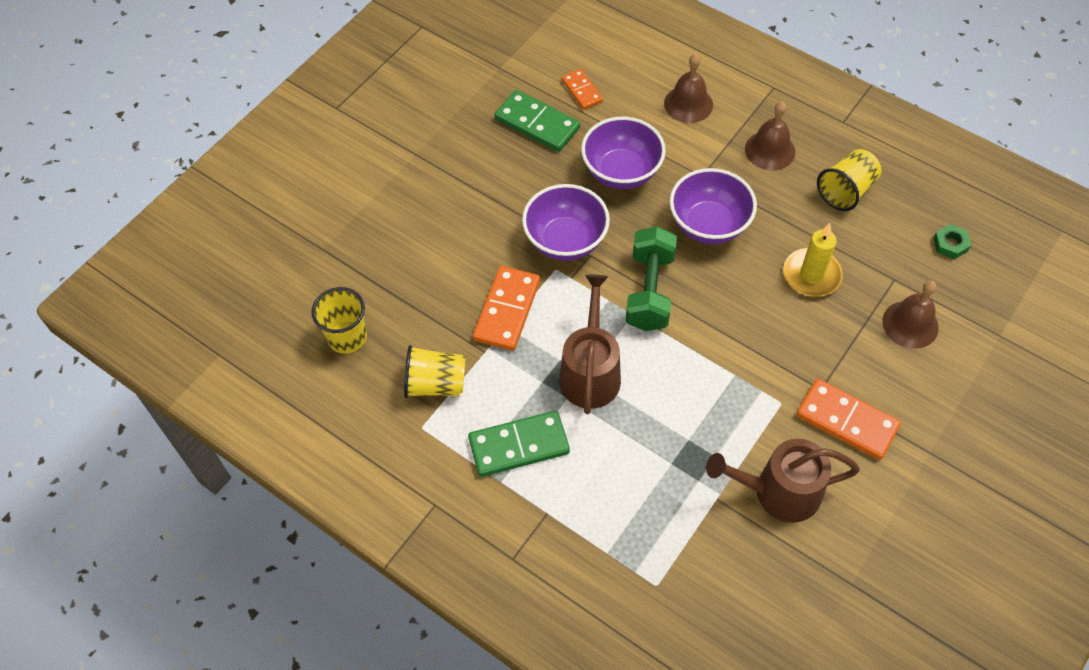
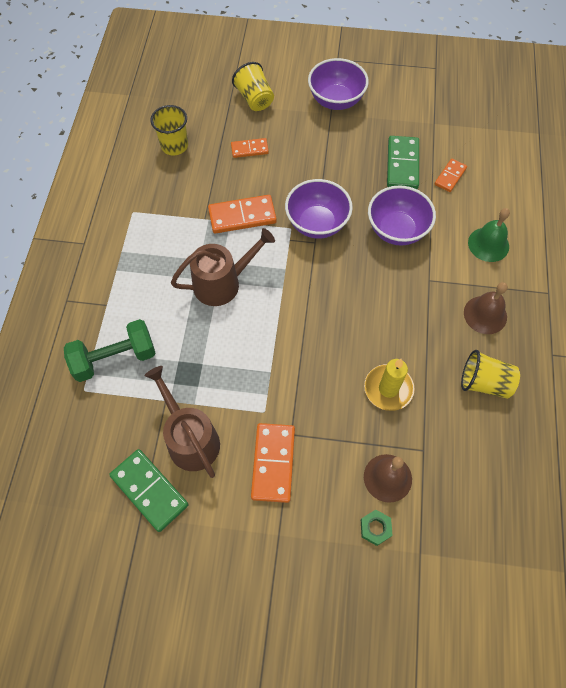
camera: 60 degrees right, 5 degrees up
yellow cup [404,345,465,398] -> yellow cup moved to [232,62,274,111]
green domino [468,411,570,477] -> green domino moved to [109,449,189,532]
green dumbbell [626,226,677,331] -> green dumbbell moved to [64,319,156,382]
brown bell [664,54,713,123] -> green bell [468,208,510,262]
purple bowl [670,168,757,244] -> purple bowl moved to [308,58,369,110]
green nut [933,224,971,260] -> green nut moved to [361,510,393,546]
none -> orange domino [231,138,269,158]

